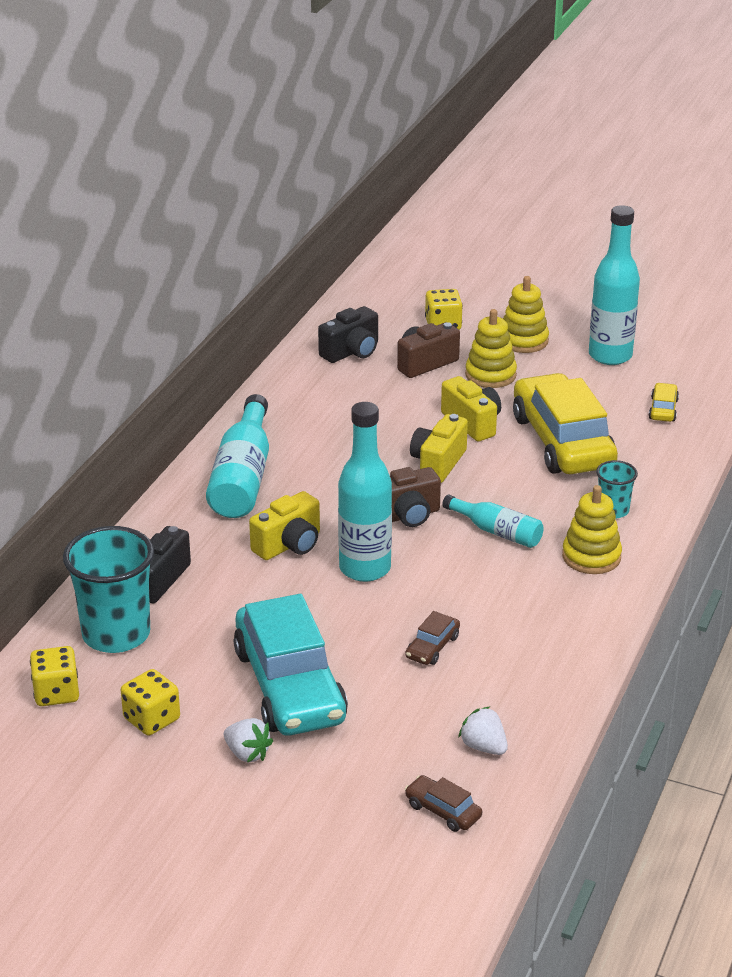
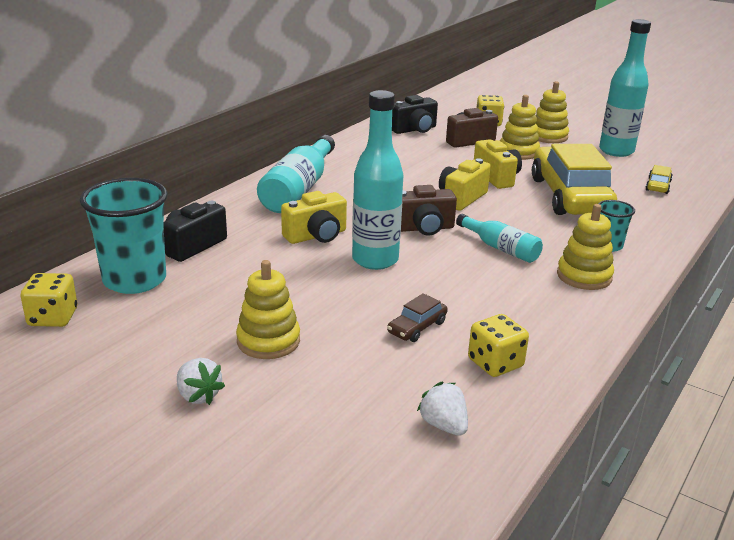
camera: 10 degrees right, 5 degrees down
yellow dice [121,669,180,736] -> yellow dice moved to [468,314,529,377]
turquoise car [234,594,348,735] -> yellow stacking toy [236,260,300,359]
brown car [405,775,482,832] -> none

